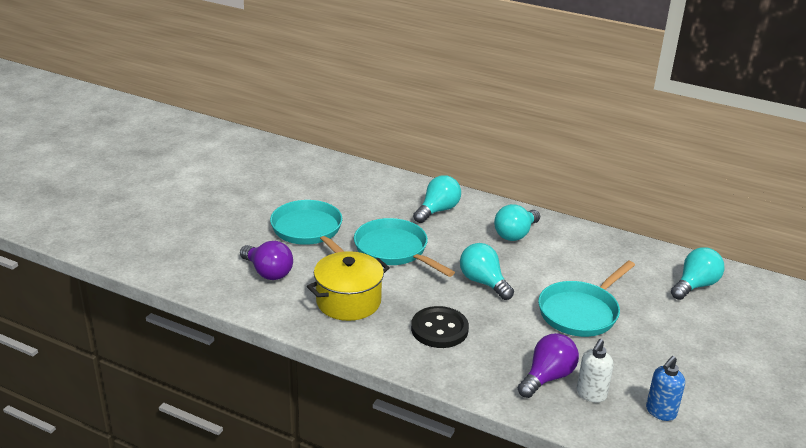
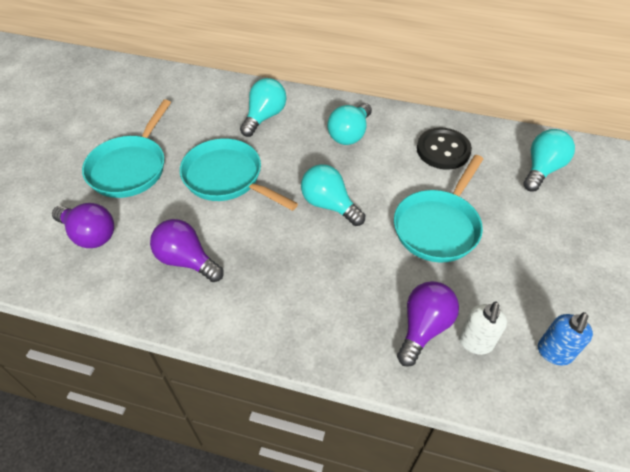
camera: 10 degrees left, 20 degrees up
turquoise pan [270,200,345,253] -> turquoise pan turned 120 degrees counterclockwise [82,99,171,198]
yellow pot [307,251,390,321] -> purple light bulb [150,219,224,282]
black button [411,306,469,348] -> black button moved to [417,128,472,170]

